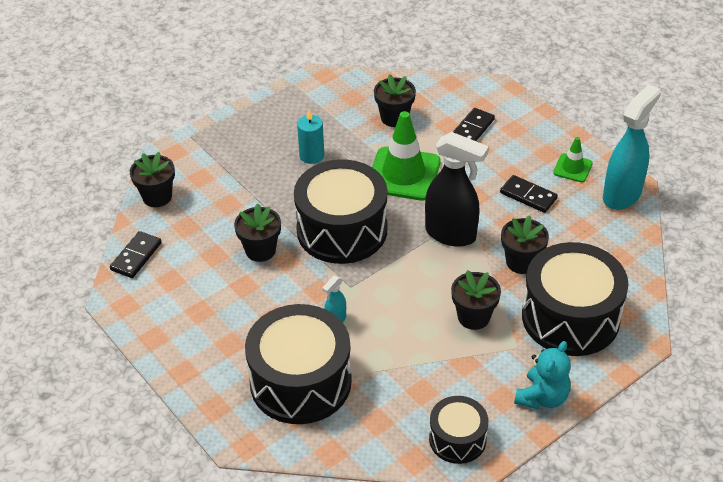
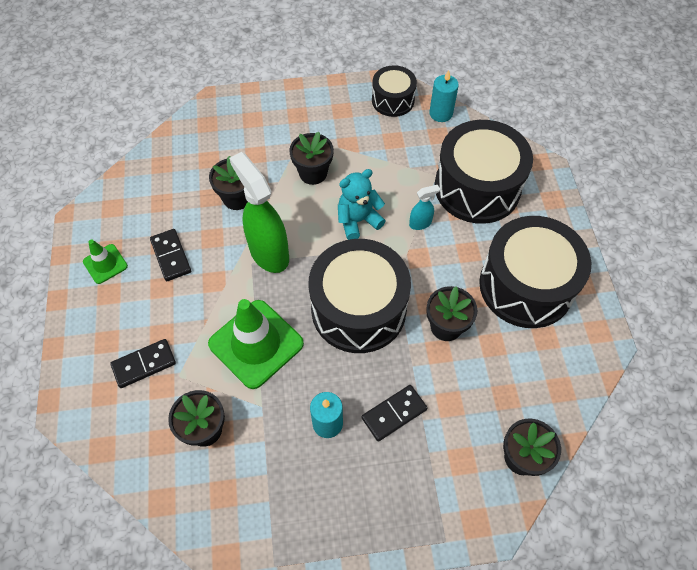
camera: 150 degrees left, 15 degrees up
black domino [110,231,162,278] -> black domino moved to [362,385,427,441]
black spray bottle [425,132,489,247] -> green spray bottle [229,152,289,273]
turquoise teddy bear [514,341,571,409] -> turquoise teddy bear moved to [338,169,385,240]
black drum [522,242,628,356] -> black drum moved to [479,216,591,328]
turquoise spray bottle [603,84,661,210] -> none
none -> turquoise candle [429,70,459,122]

